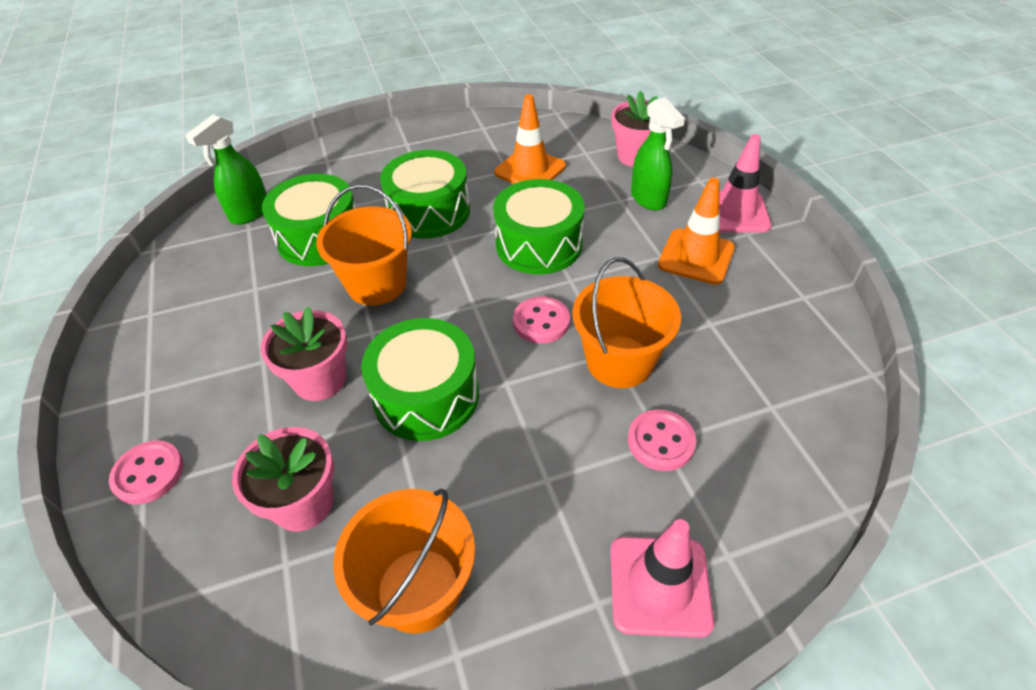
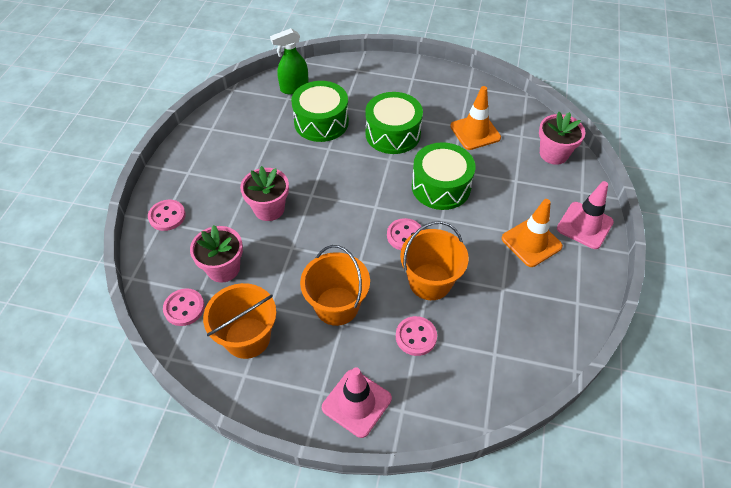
camera: 30 degrees right, 5 degrees up
orange bucket [316,184,412,306] -> orange bucket moved to [300,245,370,326]
green drum [361,318,479,441] -> none
green spray bottle [631,97,685,211] -> none
none -> pink button [163,288,205,326]

